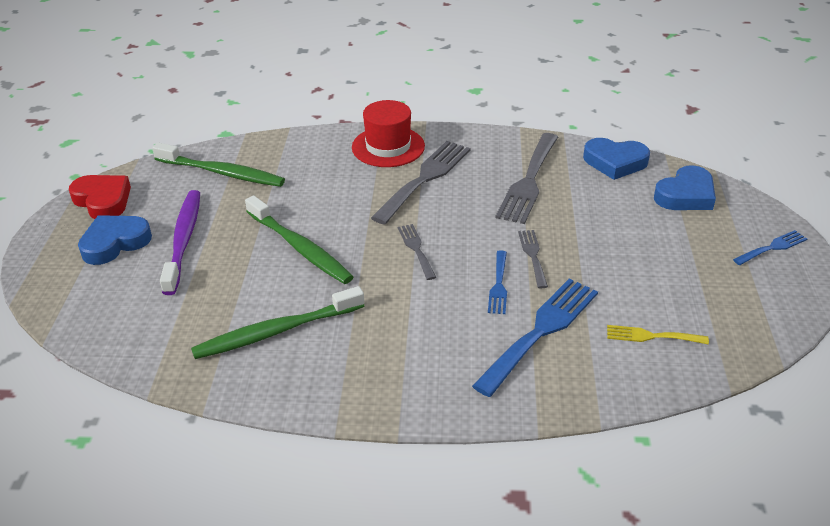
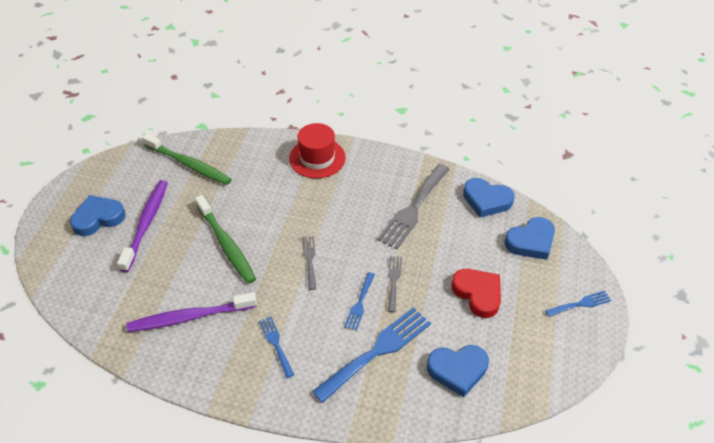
camera: 10 degrees right, 10 degrees up
red heart [69,175,131,219] -> red heart moved to [451,269,501,318]
green toothbrush [191,286,364,359] -> purple toothbrush [126,292,257,332]
grey fork [371,141,470,225] -> none
yellow fork [607,325,709,344] -> blue heart [427,345,489,397]
none -> blue fork [259,317,294,378]

